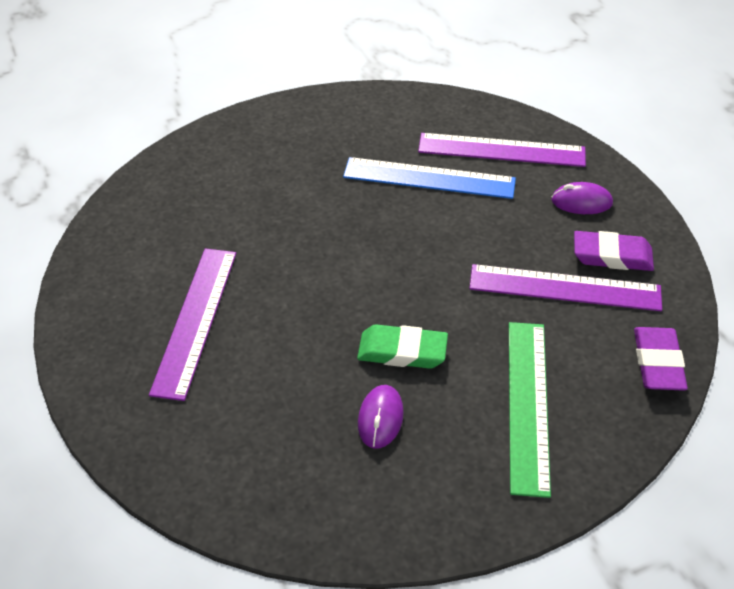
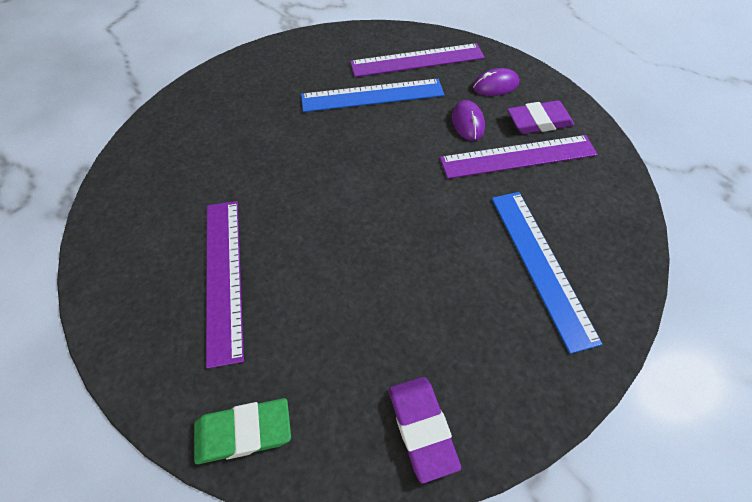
camera: 20 degrees left, 10 degrees up
green eraser [357,324,448,369] -> green eraser moved to [194,398,291,464]
purple mouse [358,385,404,449] -> purple mouse moved to [452,100,485,141]
green ruler [509,322,551,498] -> blue ruler [492,192,603,354]
purple eraser [634,327,688,391] -> purple eraser moved to [389,377,461,483]

